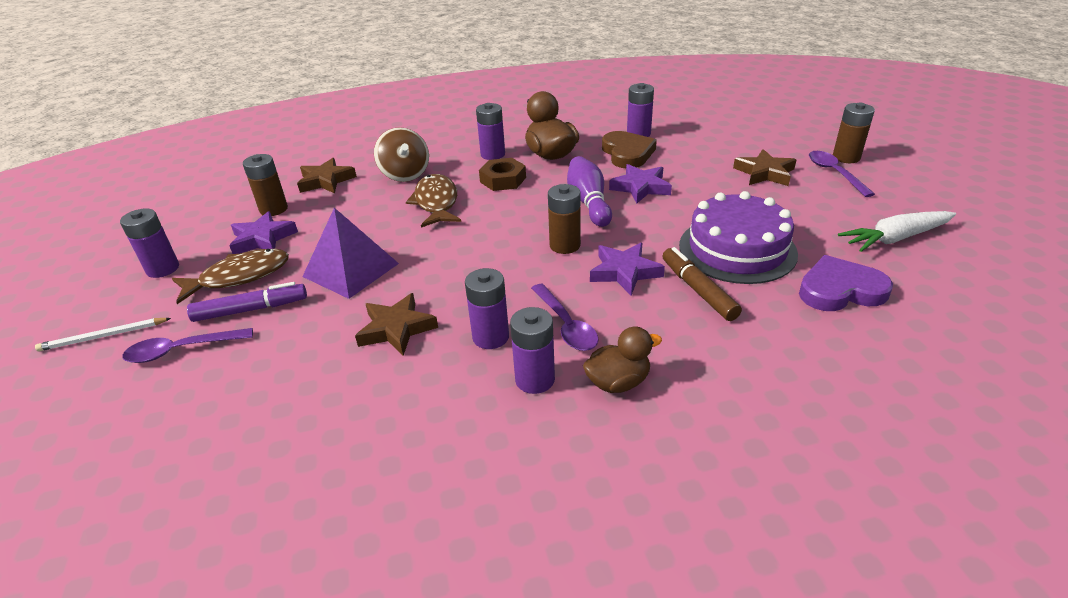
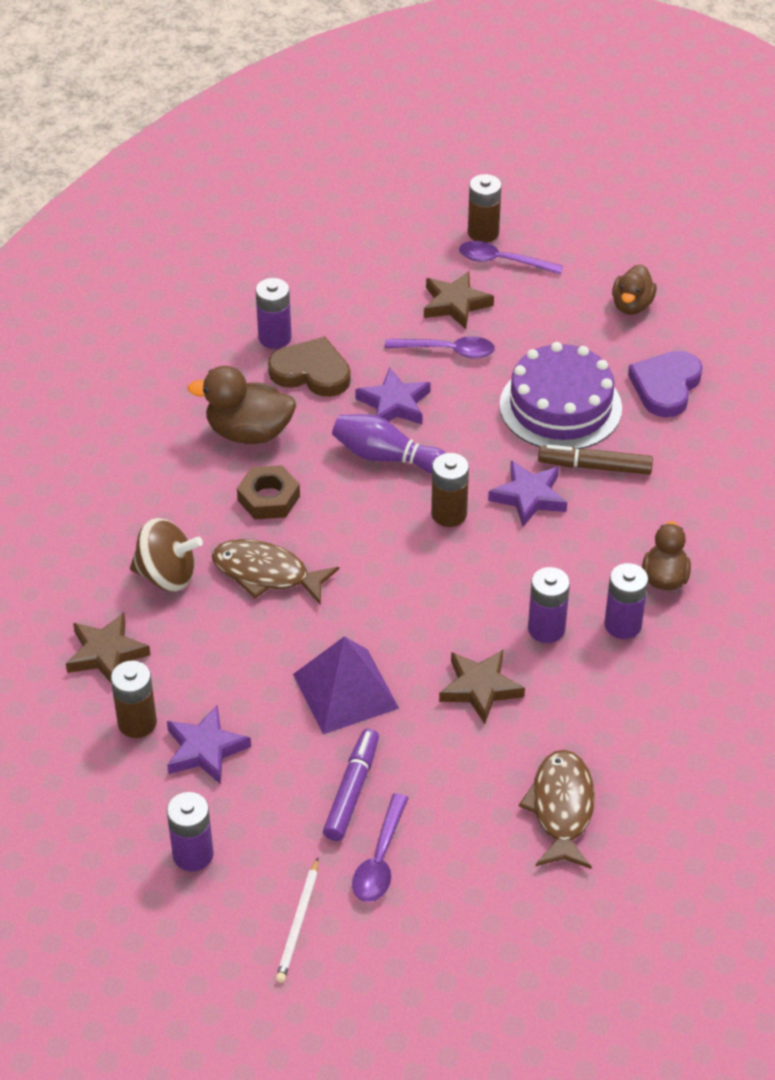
camera: 60 degrees left, 10 degrees up
brown fish [172,249,289,304] -> brown fish moved to [519,750,595,869]
purple battery [476,103,505,160] -> none
purple spoon [531,284,599,351] -> purple spoon moved to [385,336,495,359]
white carrot [838,211,956,252] -> brown duck [612,264,657,315]

